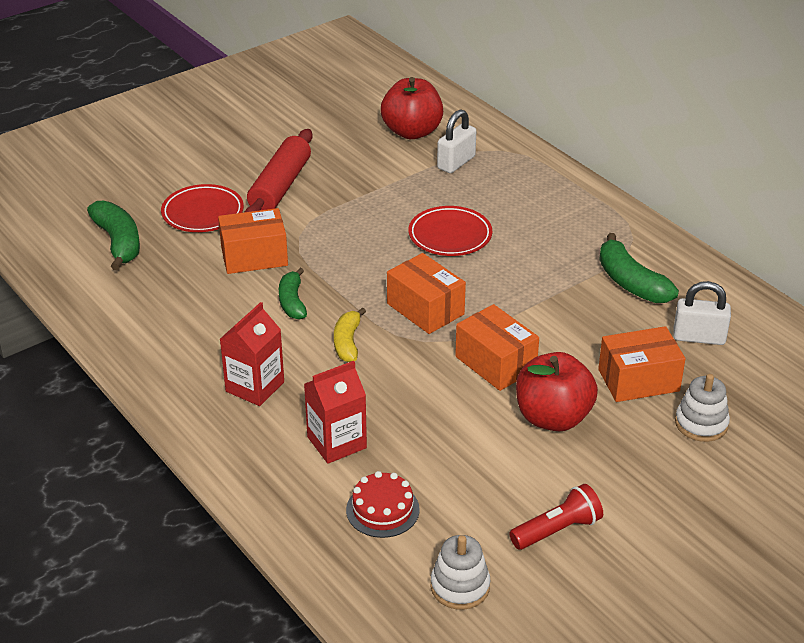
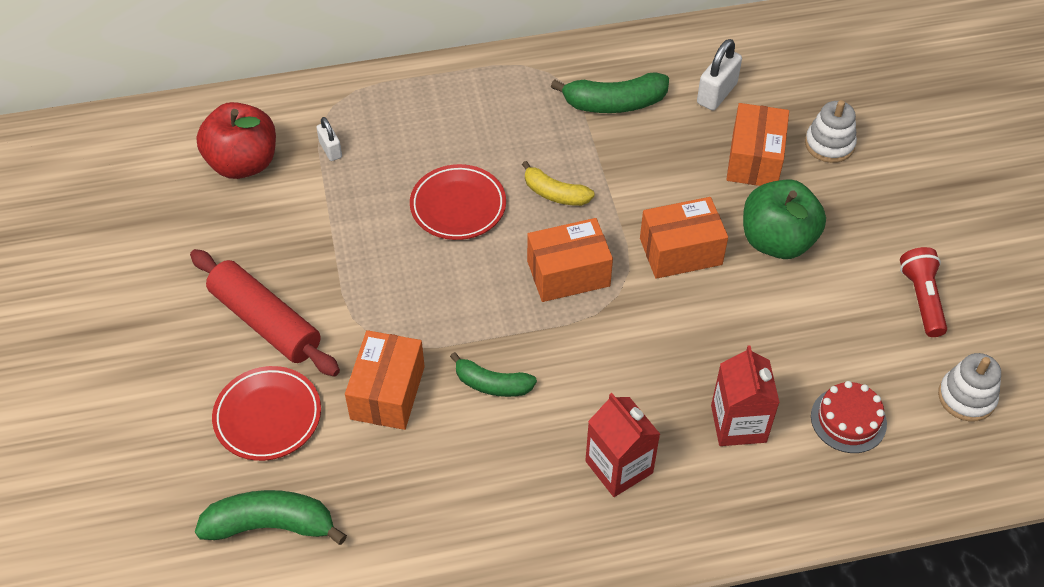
camera: 65 degrees left, 15 degrees up
yellow banana [334,307,366,362] -> yellow banana moved to [522,161,595,206]
white padlock [437,109,476,173] -> white padlock [316,117,342,161], size x0.61
red apple [516,352,598,431] -> green apple [743,179,826,259]

